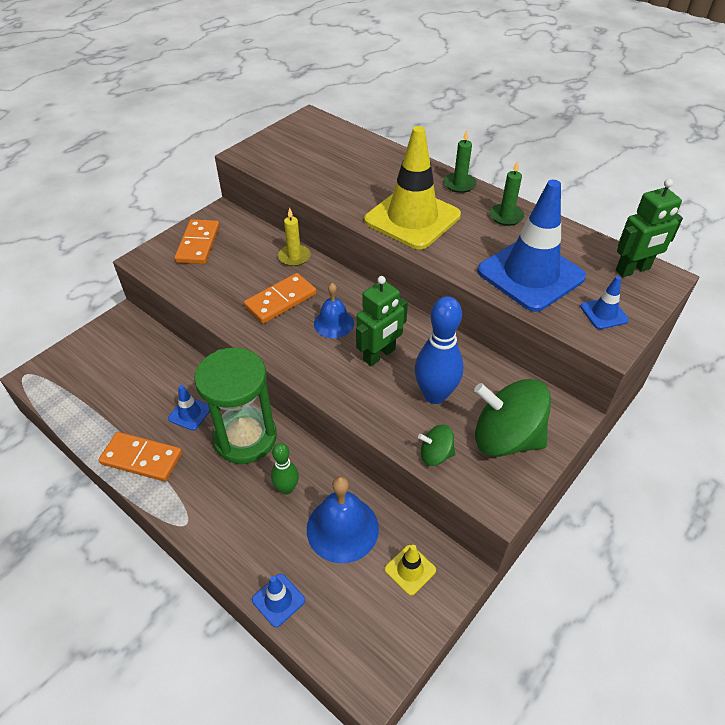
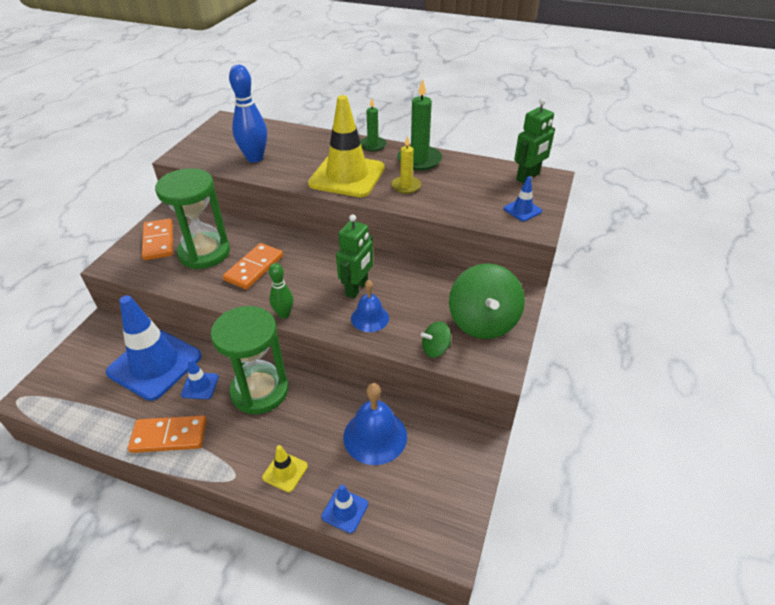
camera: 20 degrees left, 5 degrees down
green bowling pin [271,443,299,495] -> green bowling pin moved to [269,263,294,319]
yellow candle [278,208,311,266] -> yellow candle moved to [392,136,421,194]
blue bell [314,283,354,338] -> blue bell moved to [351,280,389,332]
yellow traffic cone [385,545,436,596] -> yellow traffic cone moved to [262,445,308,492]
blue bowling pin [415,296,464,404] -> blue bowling pin moved to [229,65,267,163]
green spinning top [474,379,551,457] -> green spinning top turned 90 degrees counterclockwise [449,263,525,339]
blue traffic cone [477,180,586,312] -> blue traffic cone moved to [106,295,202,401]
green candle [490,160,524,226] -> green candle [397,79,442,171], size x1.60
none -> green hourglass [155,168,230,269]

